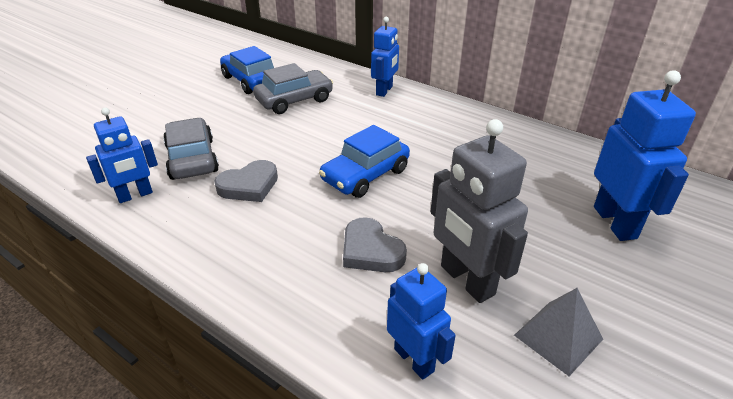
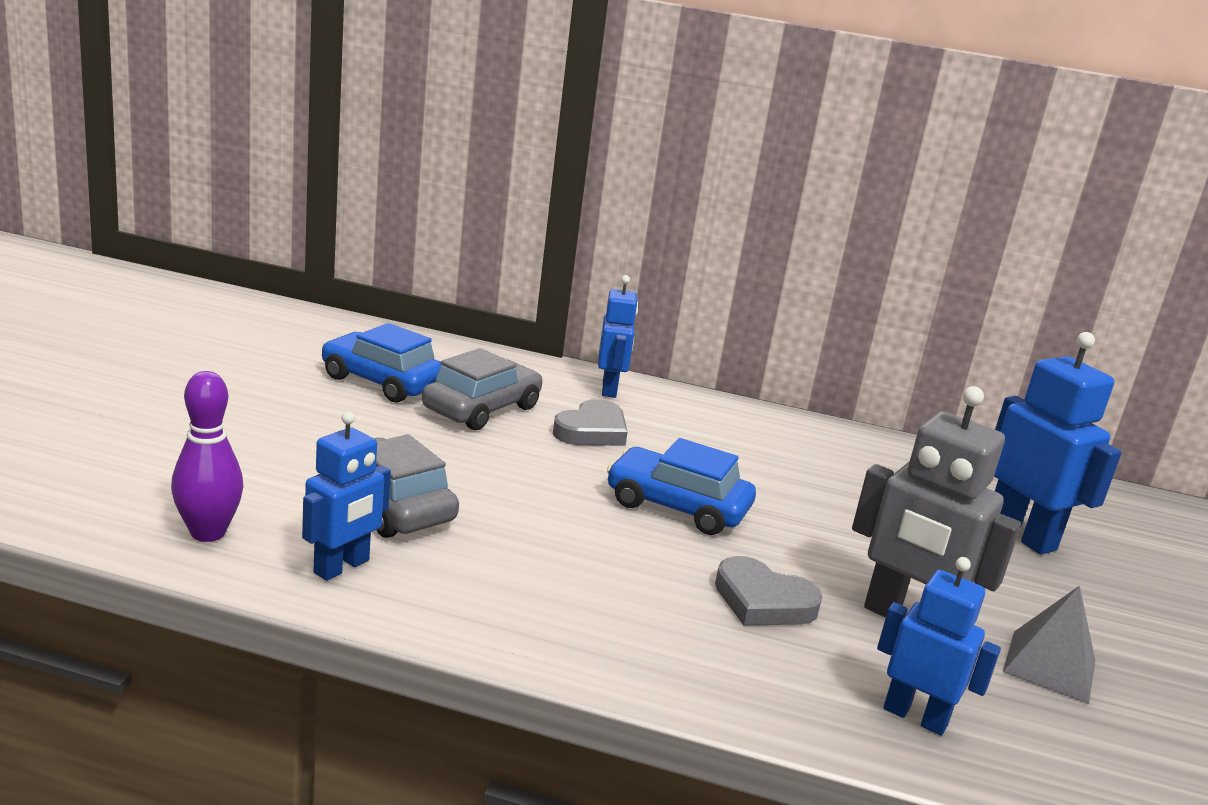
camera: 25 degrees left, 15 degrees down
grey heart [214,160,278,202] -> grey heart moved to [553,399,628,446]
blue car [319,125,410,198] -> blue car turned 90 degrees clockwise [607,438,756,535]
none -> purple bowling pin [171,371,243,542]

